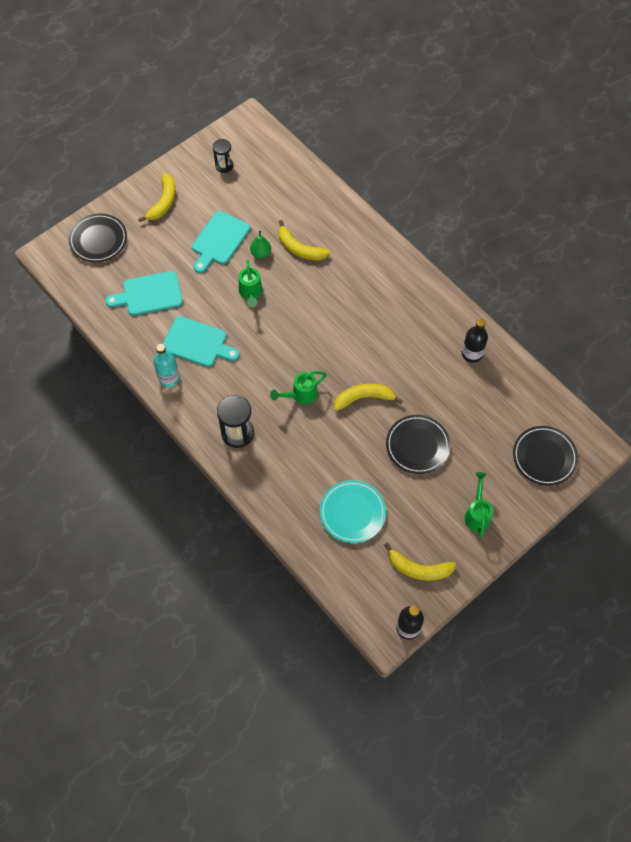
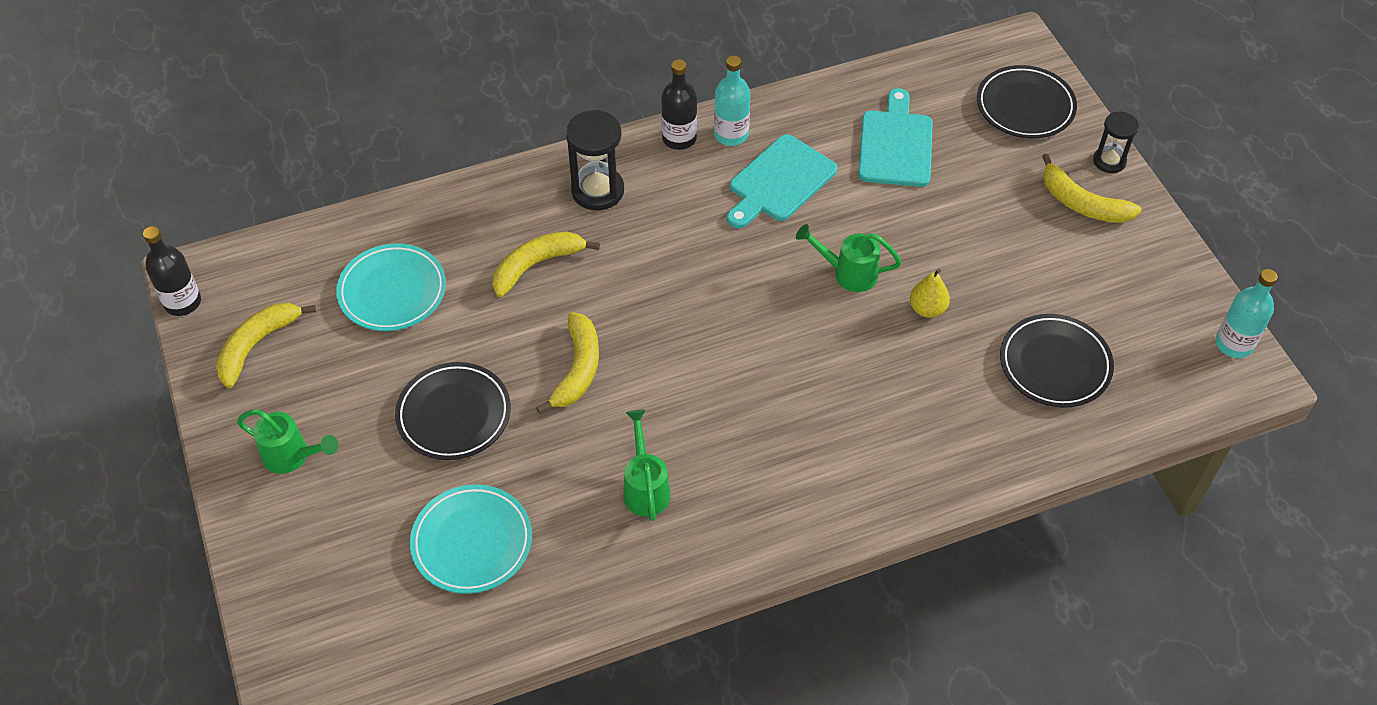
camera: 110 degrees right, 10 degrees down
turquoise cutting board [192,211,250,273] -> none
black hourglass [213,139,233,173] -> black hourglass moved to [1093,112,1139,173]
green pear [250,231,271,259] -> yellow pear [910,269,950,318]
green watering can [270,371,327,404] -> green watering can moved to [623,410,671,521]
yellow banana [279,220,330,261] -> yellow banana moved to [493,231,600,297]
black bottle [462,319,488,363] -> black bottle moved to [661,59,697,150]
black plate [513,426,578,486] -> black plate moved to [1000,314,1114,408]
none -> turquoise plate [410,484,532,594]
none -> turquoise bottle [1216,269,1278,358]

